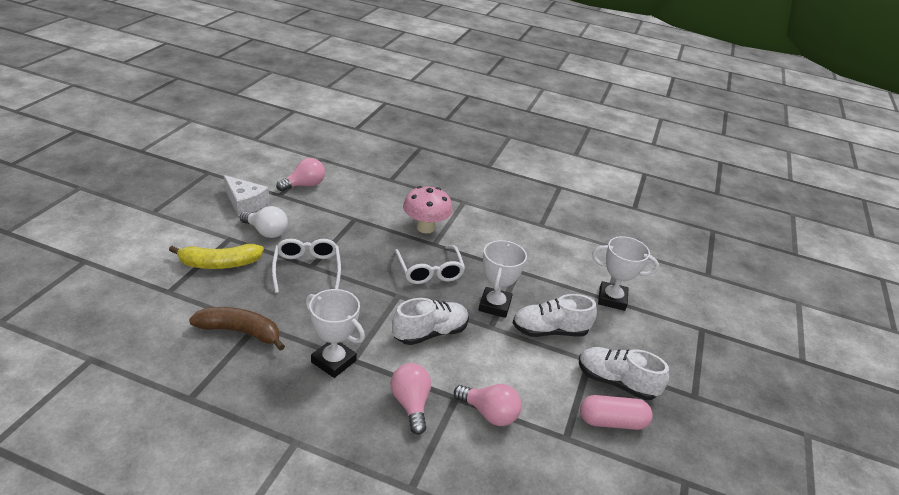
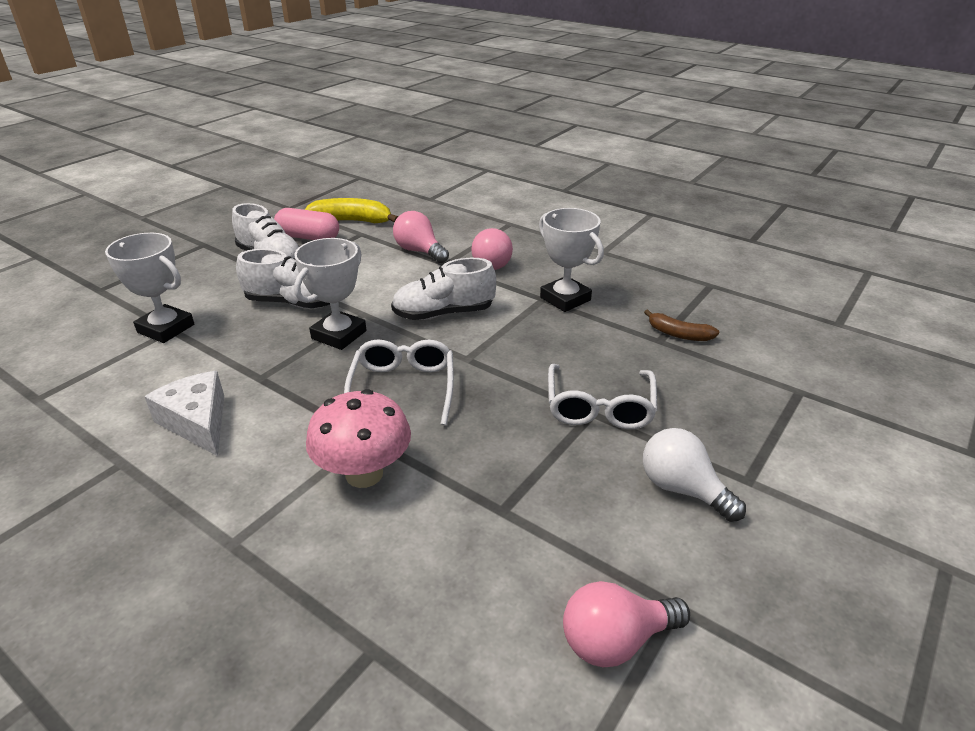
camera: 160 degrees left, 0 degrees up
yellow banana [169,244,264,269] -> yellow banana moved to [305,198,398,223]
brown banana [189,307,285,351] -> brown banana [644,309,719,341], size x0.60
white cheese [223,175,269,216] -> white cheese moved to [144,371,224,456]

